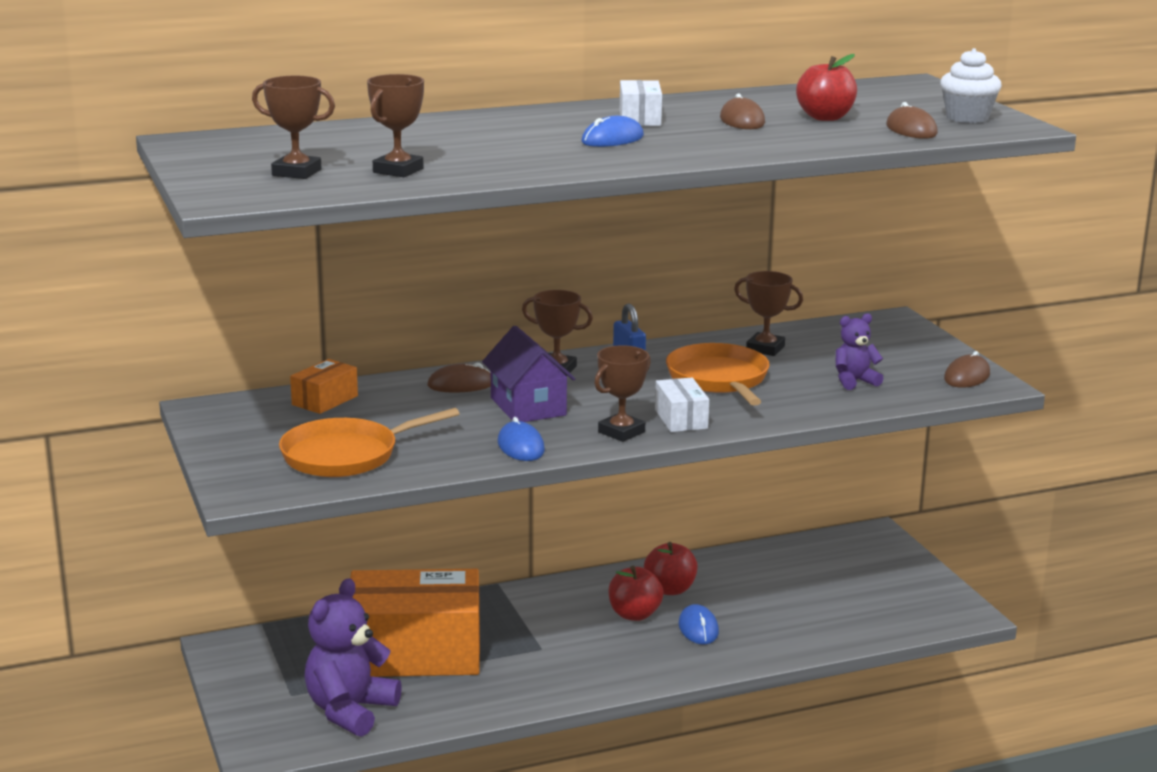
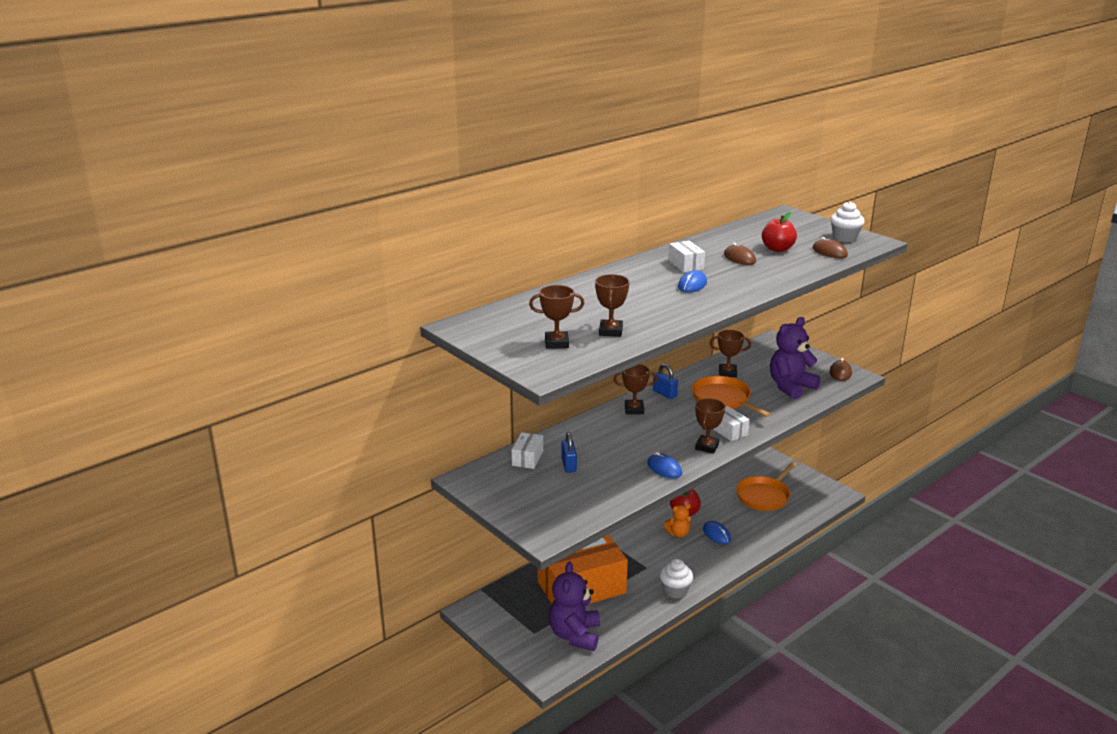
camera: 20 degrees left, 5 degrees up
orange pan [279,408,459,477] -> orange pan moved to [736,462,797,511]
orange box [290,359,358,414] -> white box [512,432,543,469]
brown mouse [427,363,491,393] -> none
purple house [482,326,575,422] -> none
red apple [608,566,664,621] -> orange teddy bear [664,504,691,537]
purple teddy bear [835,313,884,390] -> purple teddy bear [770,317,821,400], size x1.86
none -> blue padlock [561,432,577,473]
none -> white cupcake [660,559,693,598]

